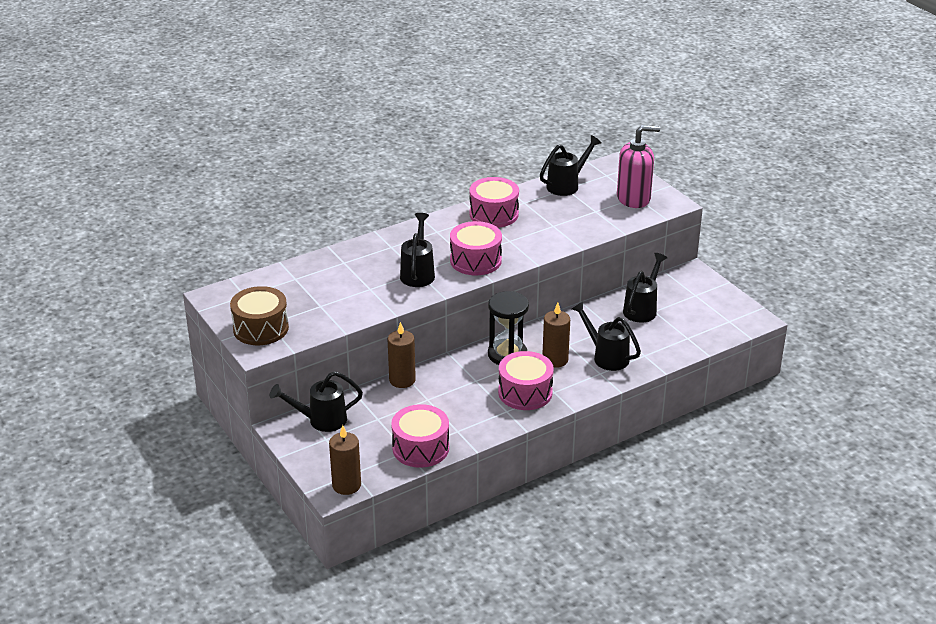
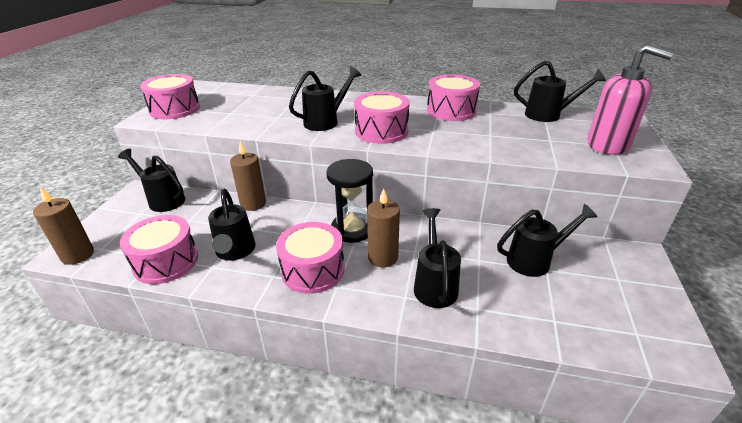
camera: 45 degrees right, 0 degrees up
brown drum [230,286,289,345] -> pink drum [140,74,200,119]
none -> black watering can [208,189,256,261]

